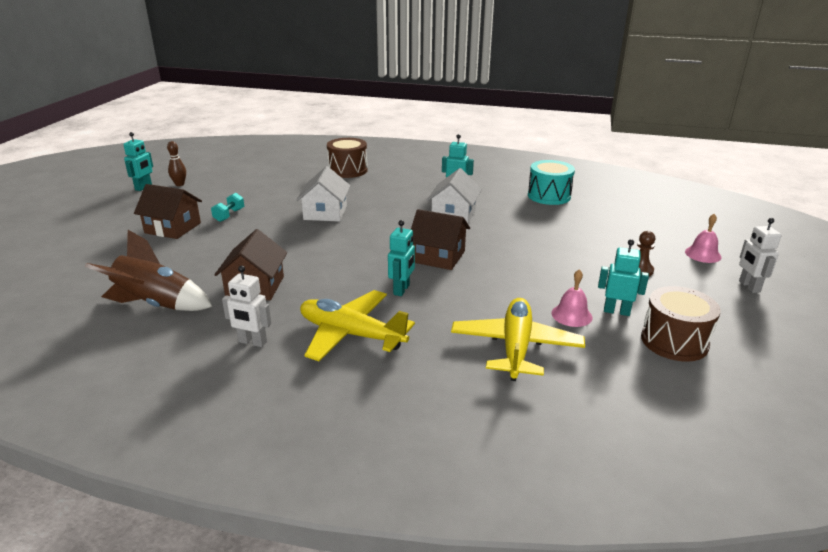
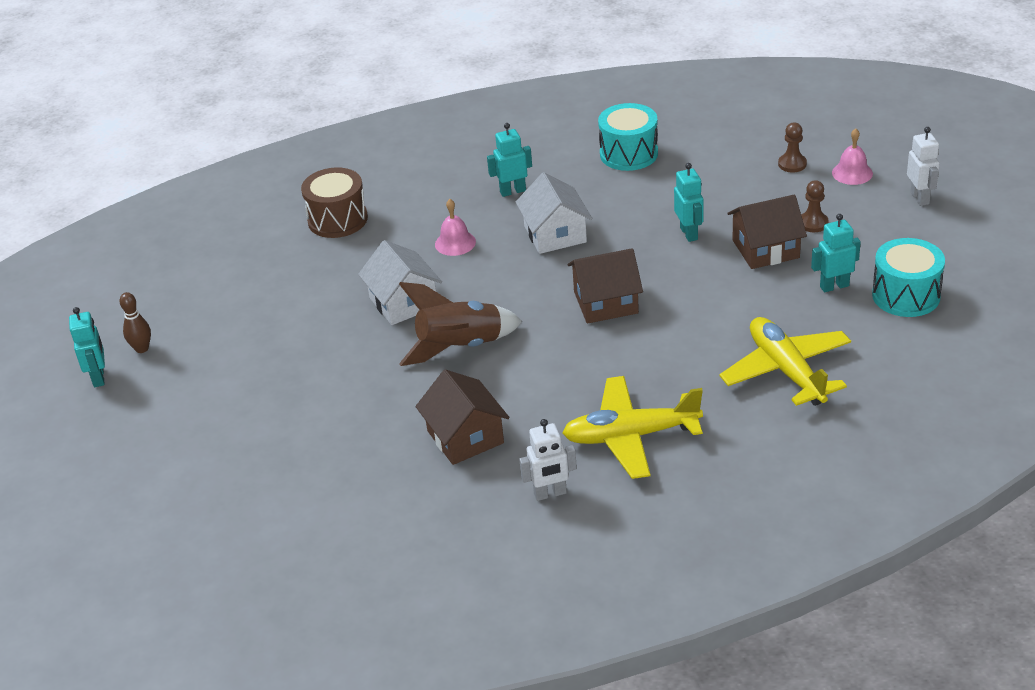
camera: 30 degrees left, 10 degrees up
brown rocket [84,230,213,311] -> brown rocket moved to [399,282,523,366]
brown house [134,184,202,239] -> brown house moved to [727,195,807,269]
turquoise dumbbell [211,193,245,222] -> none
turquoise robot [388,220,415,296] -> turquoise robot moved to [674,163,704,242]
pink bell [551,269,593,327] -> pink bell moved to [435,199,476,256]
brown drum [641,286,721,362] -> turquoise drum [872,238,945,317]
white robot [739,218,781,293] -> white robot turned 150 degrees counterclockwise [907,127,940,206]
none -> brown pawn [778,122,807,173]

